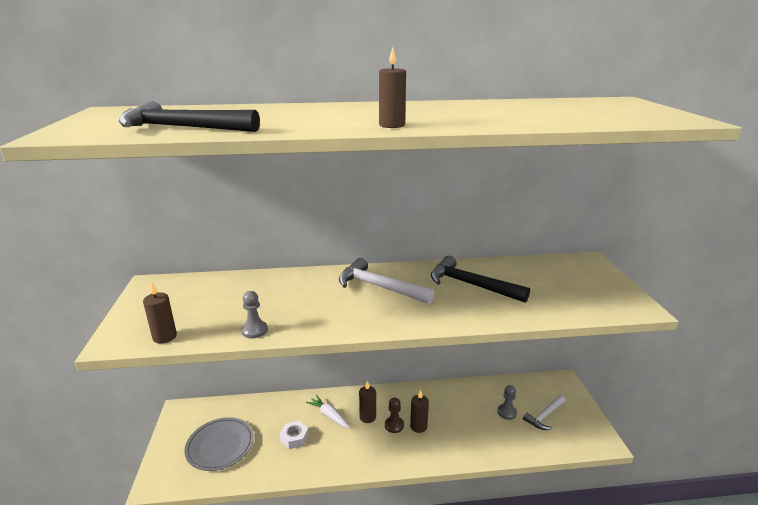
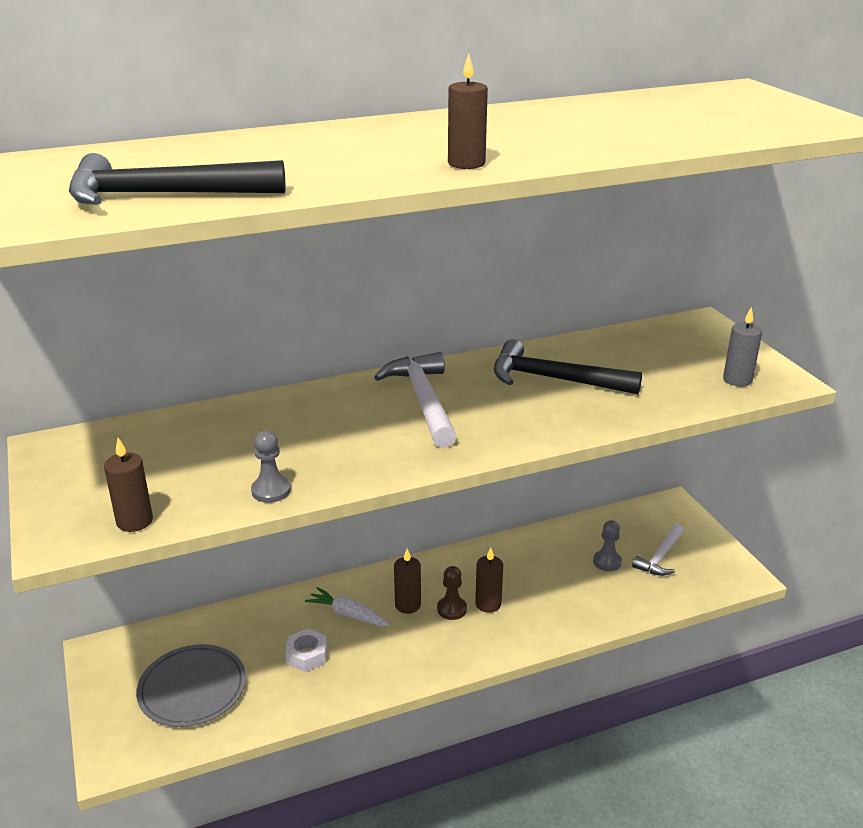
camera: 15 degrees left, 5 degrees up
white hammer [339,258,434,304] -> white hammer turned 60 degrees clockwise [374,352,457,448]
none -> grey candle [723,307,762,386]

